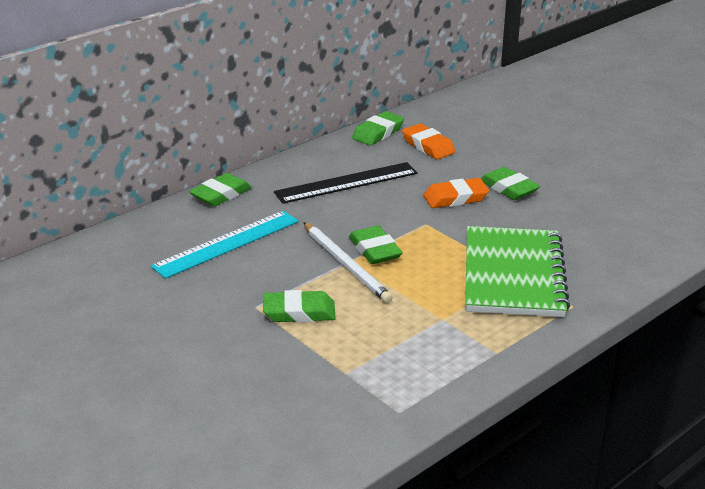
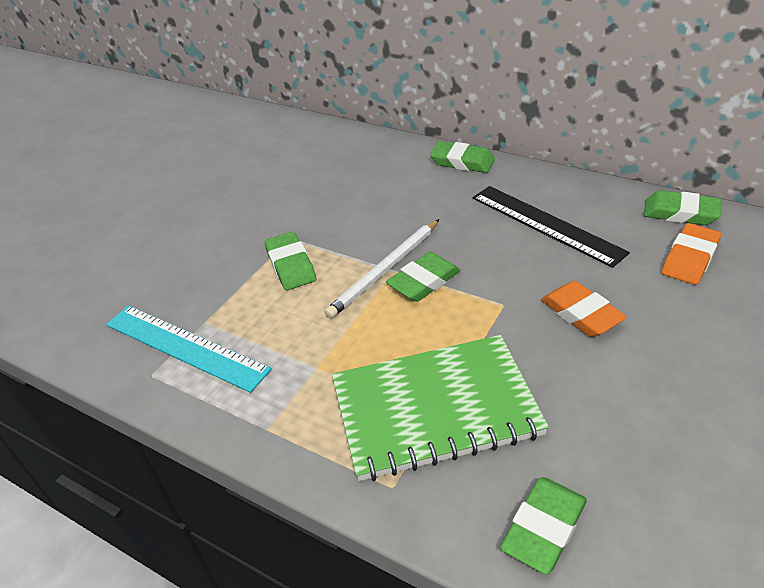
camera: 75 degrees right, 10 degrees up
turquoise ruler [151,211,299,279] -> turquoise ruler moved to [106,305,272,393]
green eraser [481,167,540,200] -> green eraser moved to [500,477,587,575]

